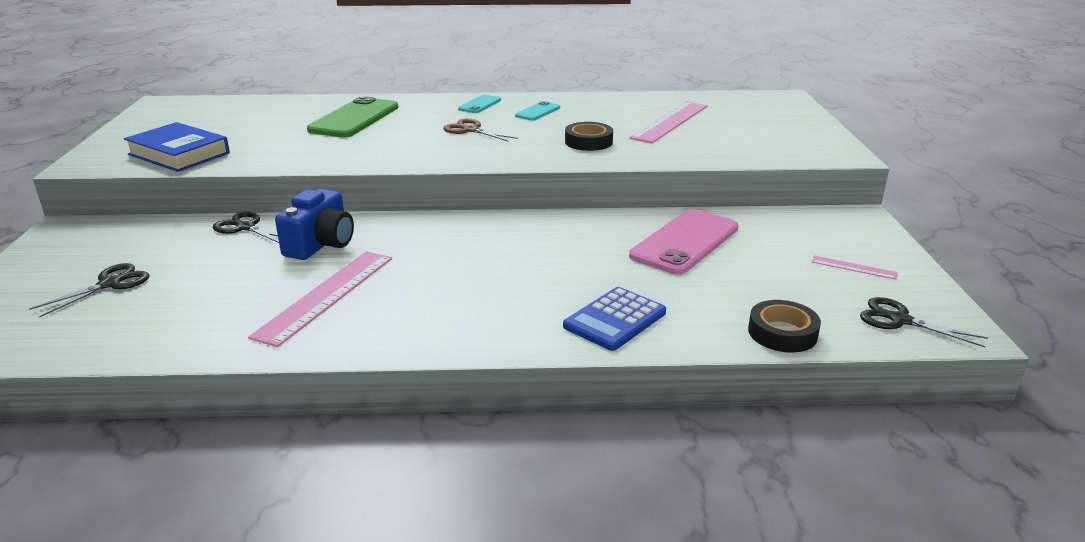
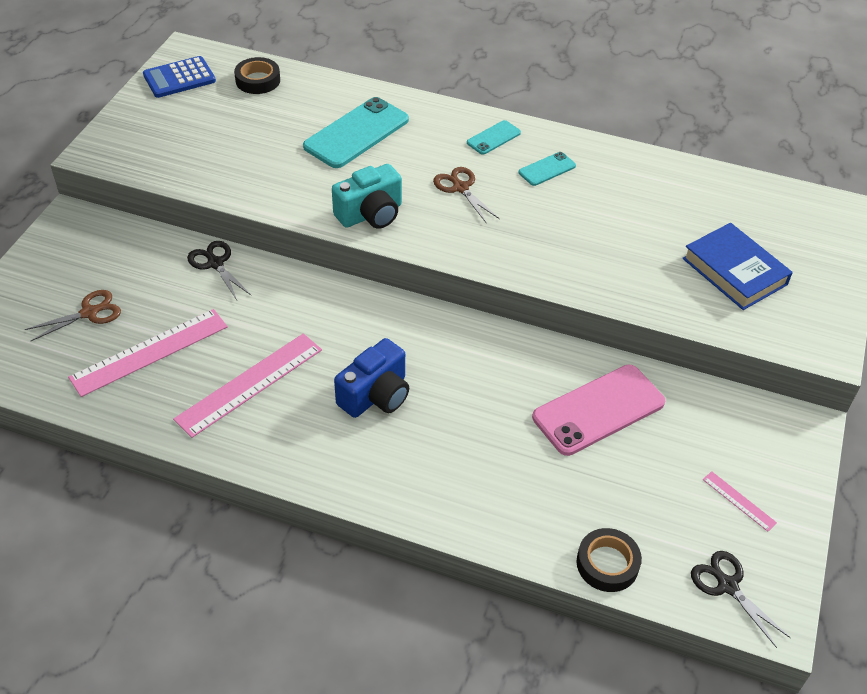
camera: 20 degrees right, 20 degrees up
black scissors [29,263,149,318] -> brown scissors [25,290,121,341]
blue book [124,122,230,172] -> blue book moved to [682,223,793,310]
blue camera [275,189,354,260] -> blue camera moved to [334,338,409,418]
green phone [307,96,398,137] -> turquoise phone [303,97,409,168]
blue calculator [563,287,666,351] -> blue calculator moved to [143,56,216,98]
black tape [565,122,613,151] -> black tape moved to [234,57,280,94]
pink ruler [629,101,708,144] -> pink ruler moved to [68,309,228,397]
none -> turquoise camera [332,164,402,229]

